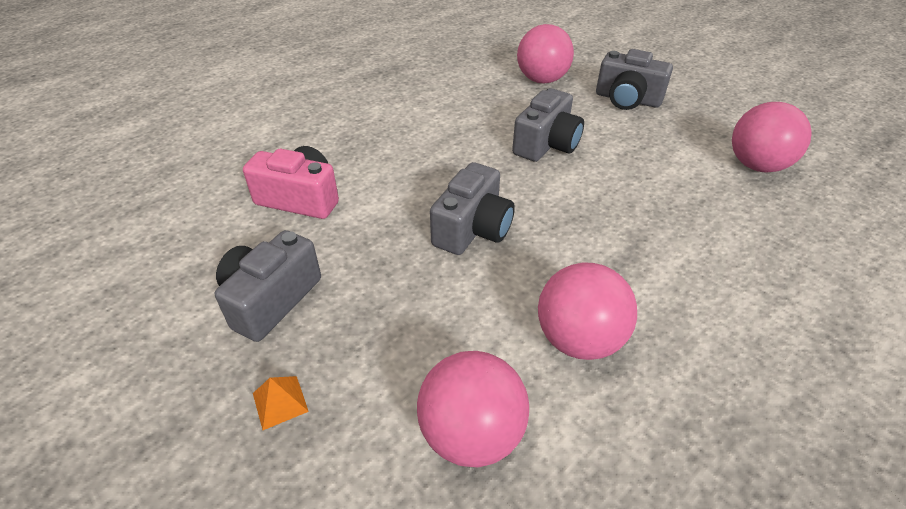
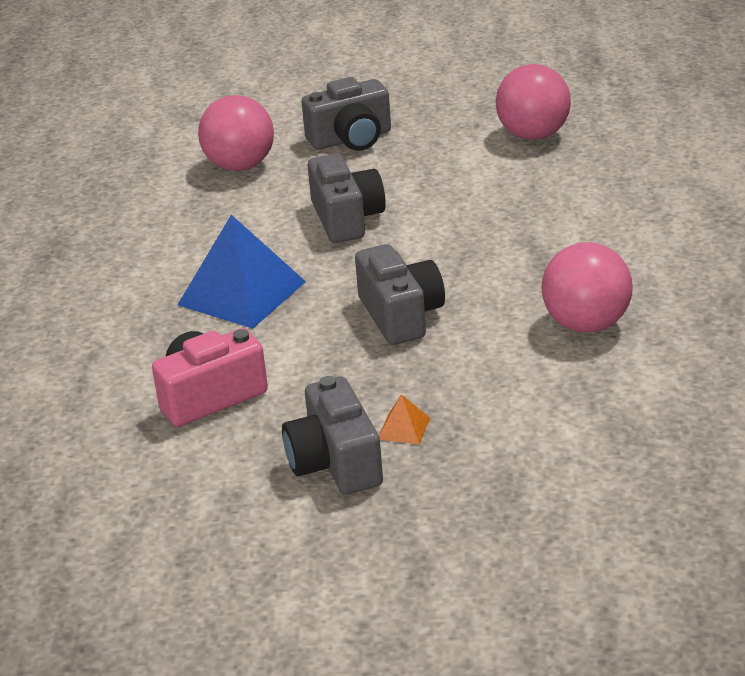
camera: 45 degrees left, 10 degrees down
orange pyramid [253,376,309,430] -> orange pyramid moved to [379,394,430,445]
pink ball [417,351,529,467] -> none
none -> blue pyramid [178,215,306,329]

